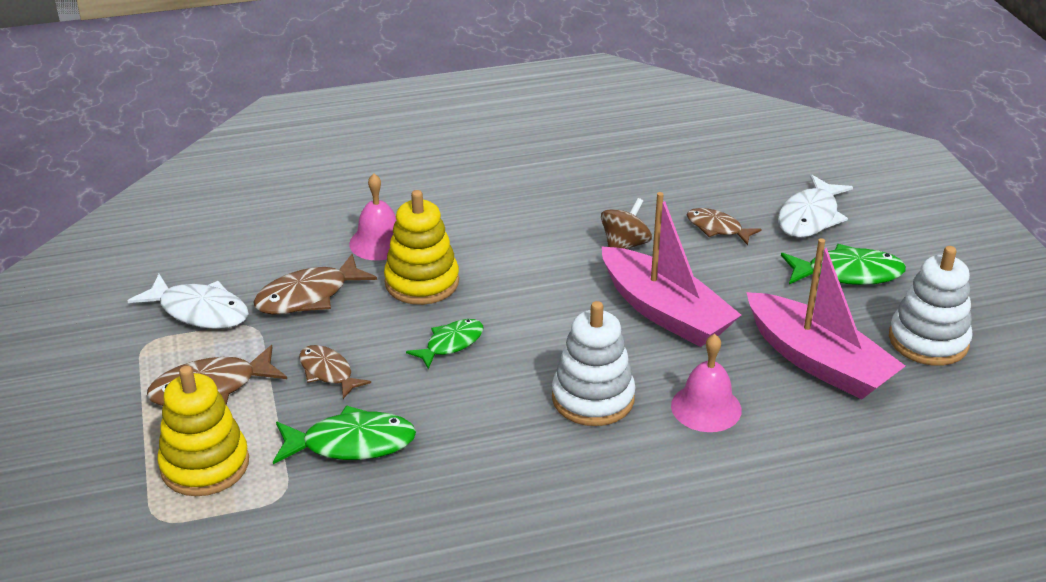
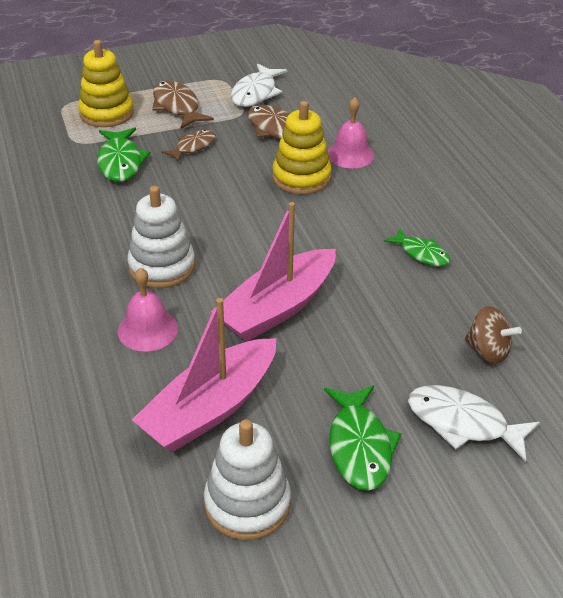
camera: 85 degrees right, 5 degrees up
green fish [406,319,483,369] -> green fish moved to [384,228,450,266]
brown spinning top [601,198,652,249] -> brown spinning top moved to [464,306,522,364]
brown fish [687,208,762,245] -> none

